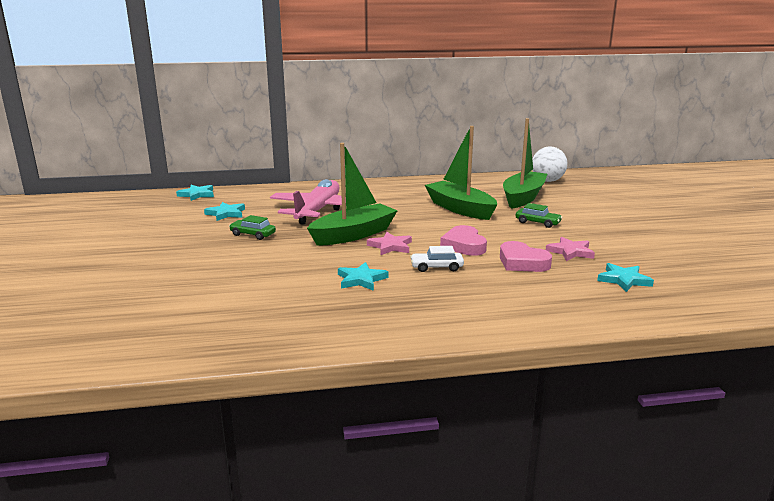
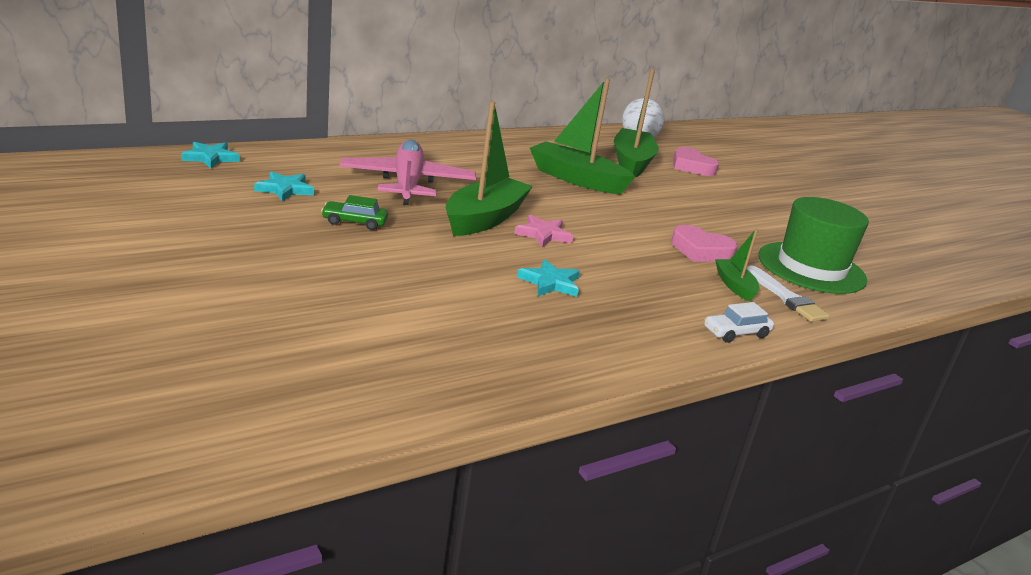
camera: 25 degrees left, 5 degrees up
white car [410,246,464,272] -> white car moved to [704,302,774,343]
pink heart [440,225,487,256] -> pink heart moved to [673,147,719,176]
green car [516,203,562,228] -> none
pink star [546,237,595,261] -> none
turquoise star [597,263,654,292] -> green hat [758,197,869,294]
none -> green boat [715,229,759,302]
none -> white brush [746,265,830,322]

